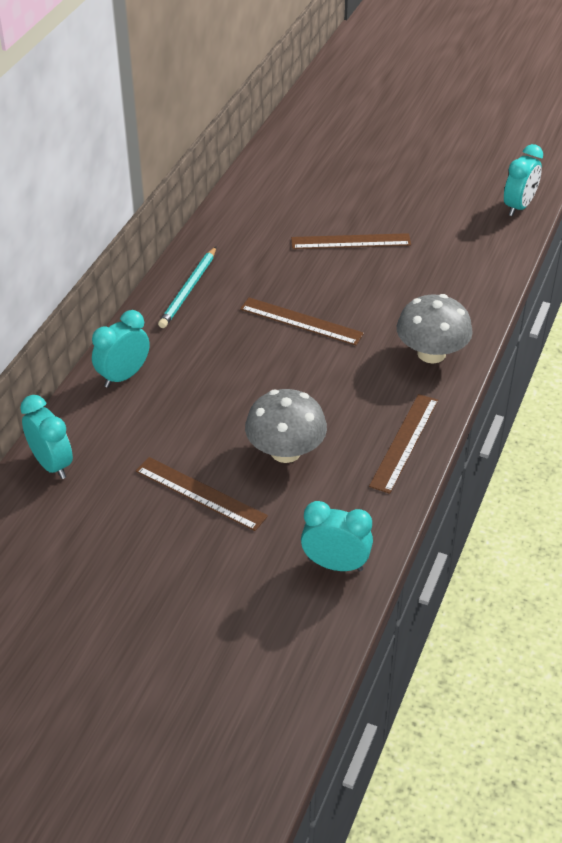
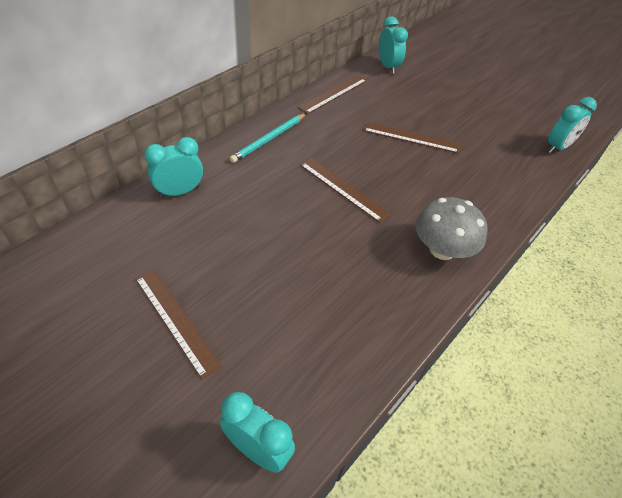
camera: 15 degrees right, 5 degrees up
turquoise clock [20,395,73,479] -> turquoise clock moved to [379,16,408,74]
grey mushroom [245,389,327,463] -> none
brown ruler [369,394,438,494] -> brown ruler moved to [298,75,367,114]

